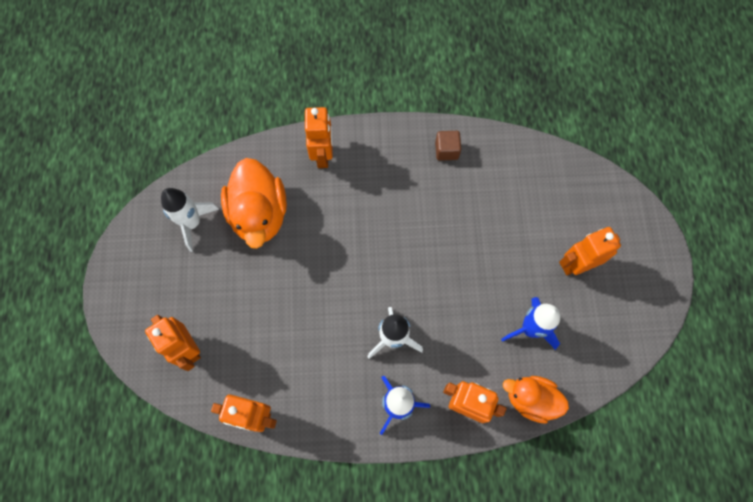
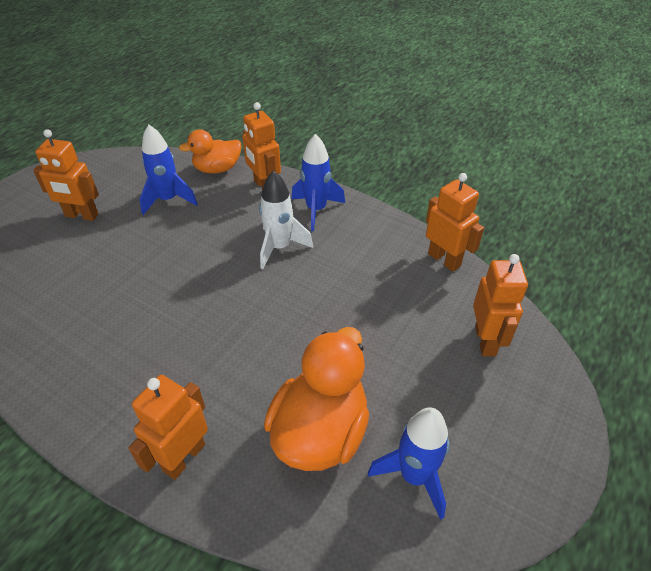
camera: 145 degrees left, 25 degrees down
white rocket [161,188,219,252] -> blue rocket [368,408,450,520]
brown cube [435,131,461,161] -> none
orange duck [503,376,569,424] -> orange duck turned 105 degrees clockwise [179,129,241,173]

